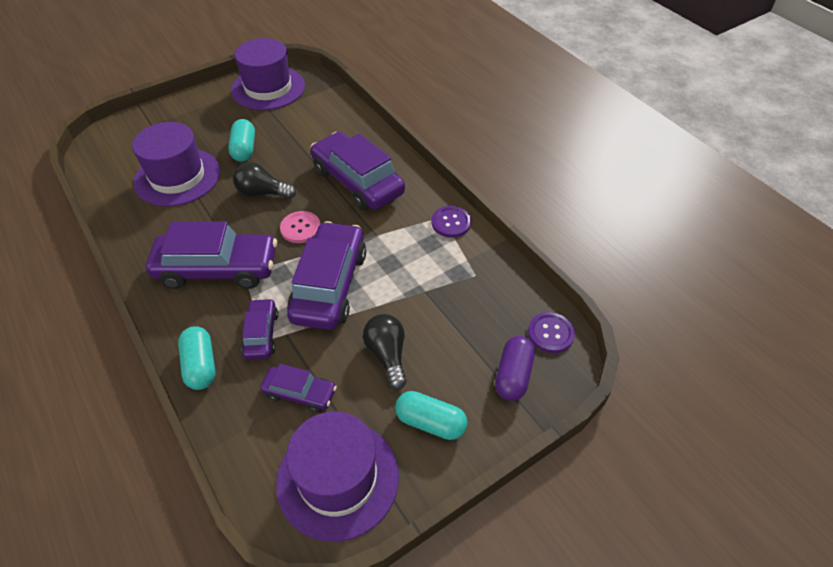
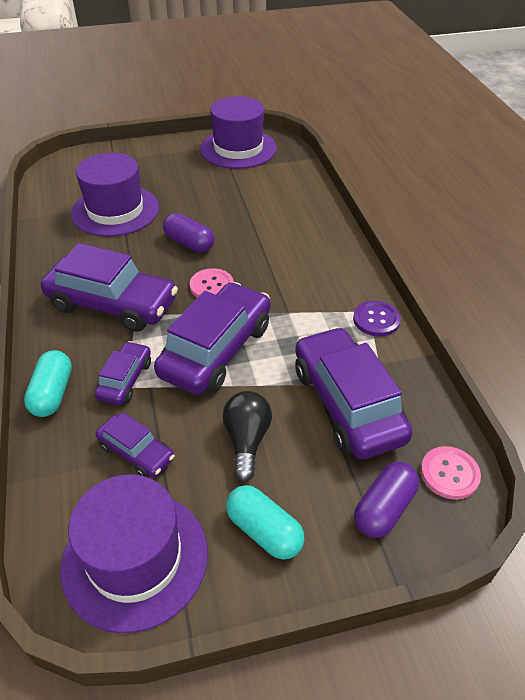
camera: 20 degrees right, 5 degrees down
turquoise capsule [228,119,255,162] -> none
black light bulb [233,162,296,199] -> purple capsule [163,213,214,253]
purple car [310,132,405,211] -> purple car moved to [295,327,413,459]
purple button [528,312,575,353] -> pink button [421,446,481,500]

